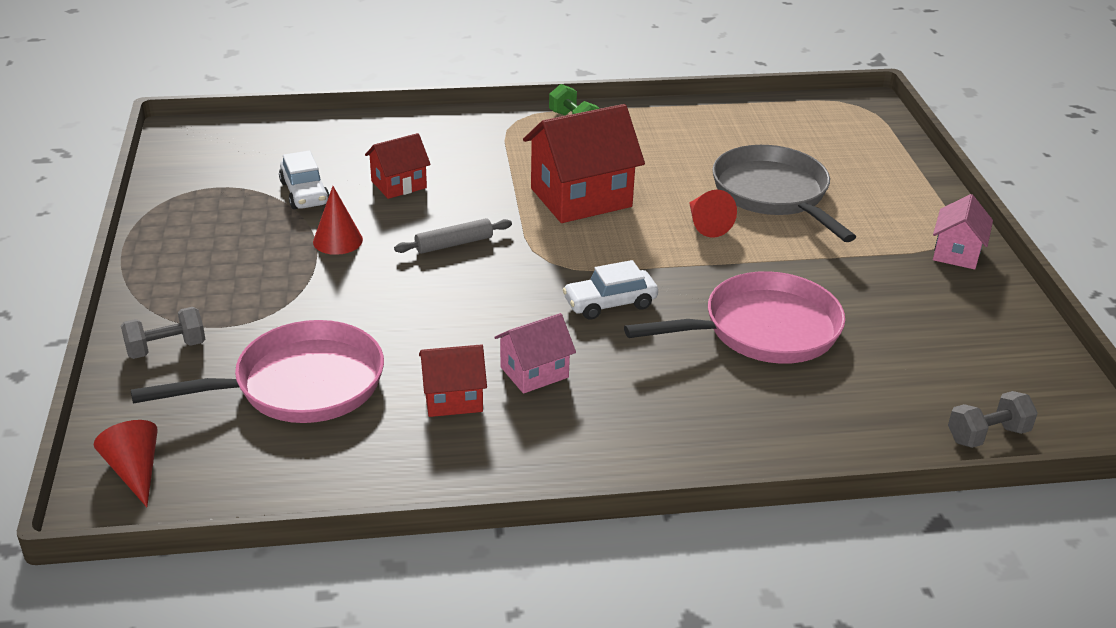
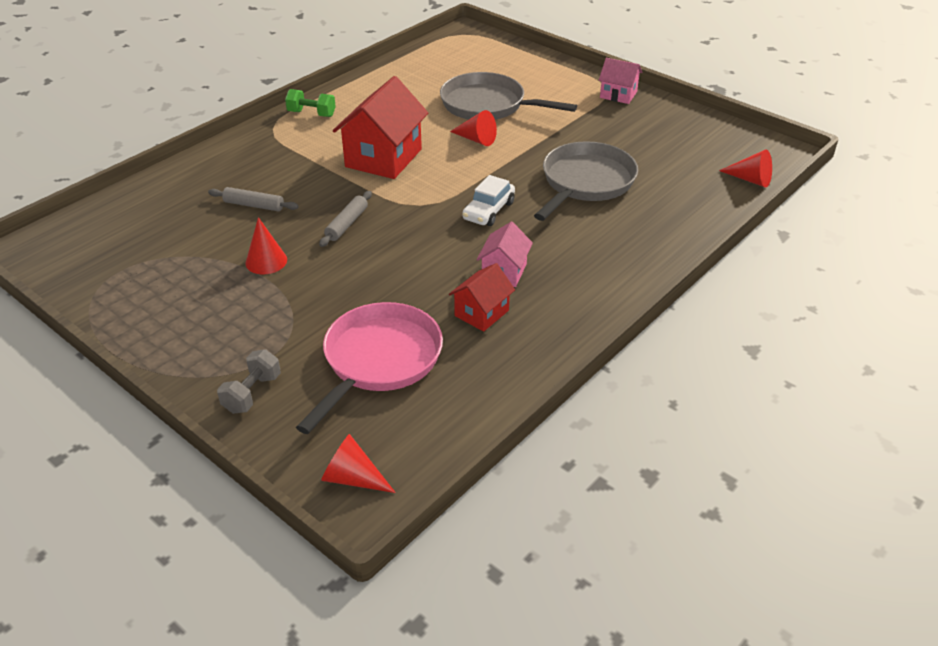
camera: 40 degrees left, 5 degrees up
white car [279,150,330,209] -> none
red house [365,133,431,199] -> grey rolling pin [208,187,299,212]
pink pan [624,271,845,364] -> grey pan [534,141,638,221]
pink house [933,194,993,269] -> pink house turned 45 degrees counterclockwise [599,58,643,104]
grey dumbbell [948,391,1038,448] -> red cone [719,149,772,188]

